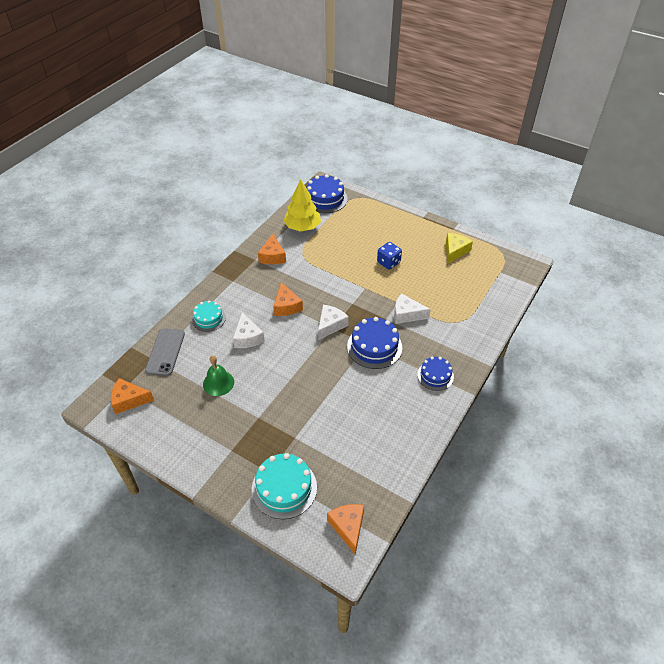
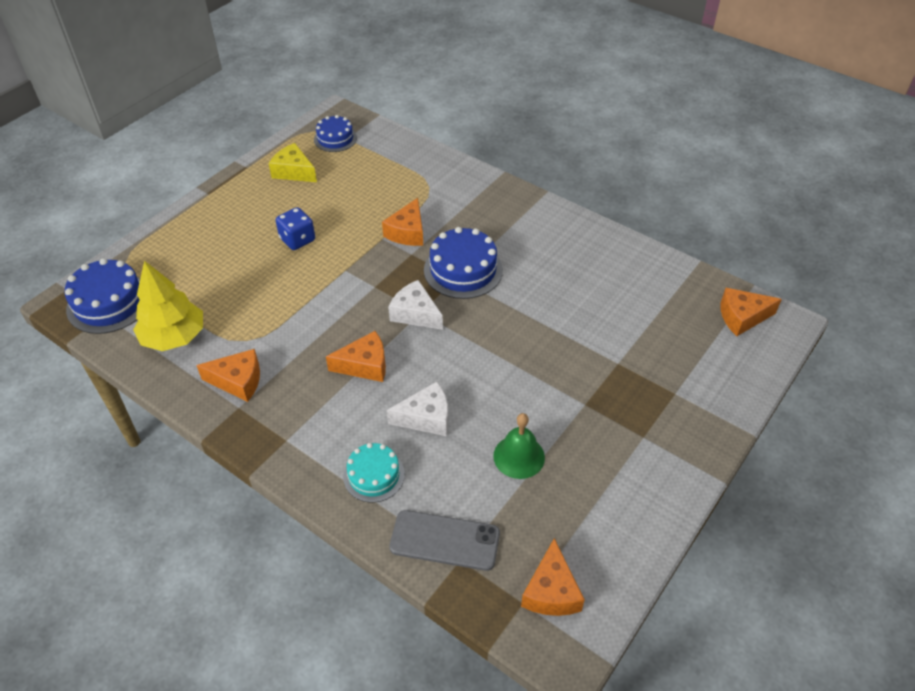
camera: 85 degrees left, 0 degrees up
turquoise cake [252,453,317,519] -> none
white cheese [394,293,431,324] -> orange cheese [382,198,423,246]
blue cake [417,357,454,391] -> blue cake moved to [314,115,357,152]

